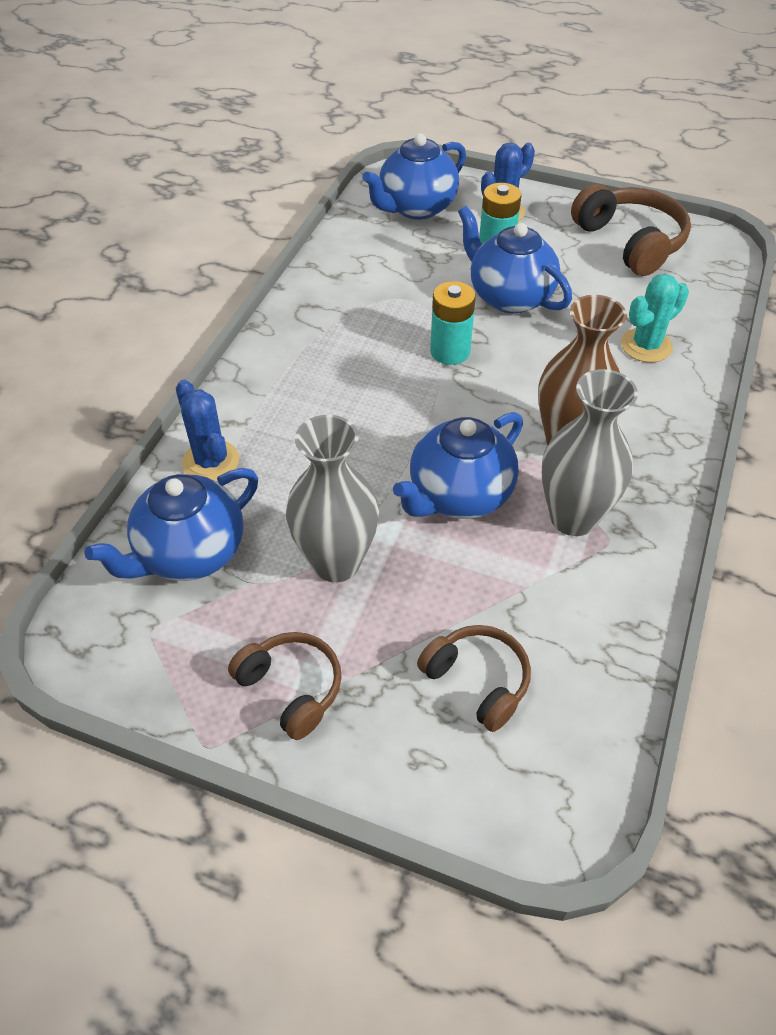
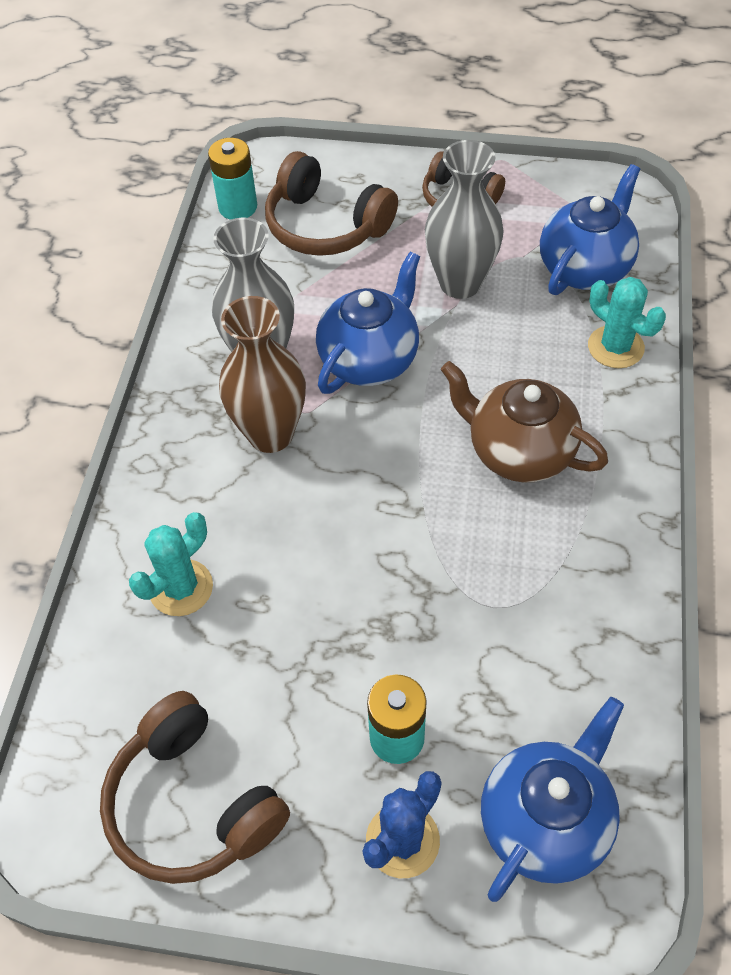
camera: 170 degrees right, 5 degrees up
blue cactus [176,380,239,482] -> turquoise cactus [588,277,666,368]
brown headphones [417,625,531,732] -> brown headphones [265,151,398,256], size x1.57
turquoise battery [430,281,476,365] -> turquoise battery moved to [208,138,257,220]
blue teapot [458,206,572,314] -> none
none -> brown teapot [441,361,608,482]

